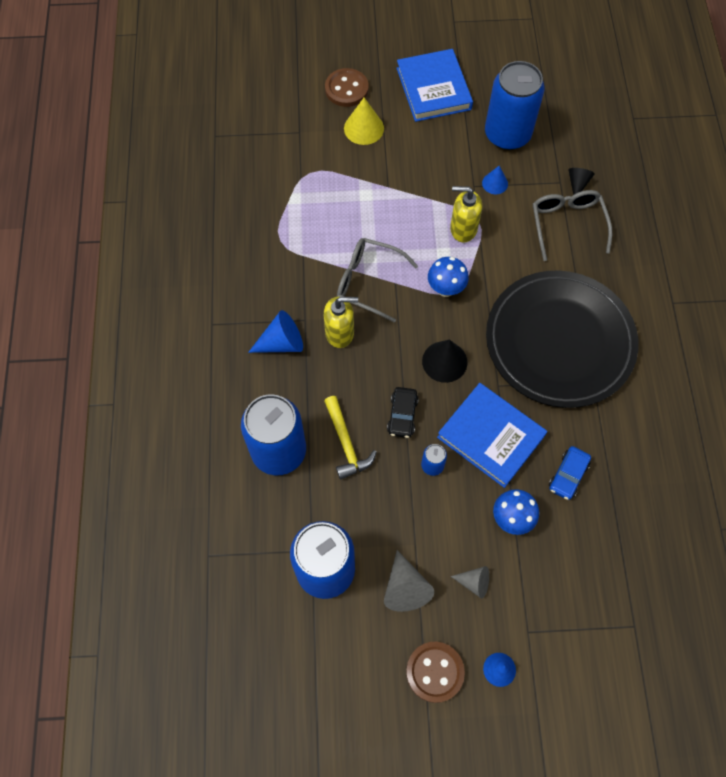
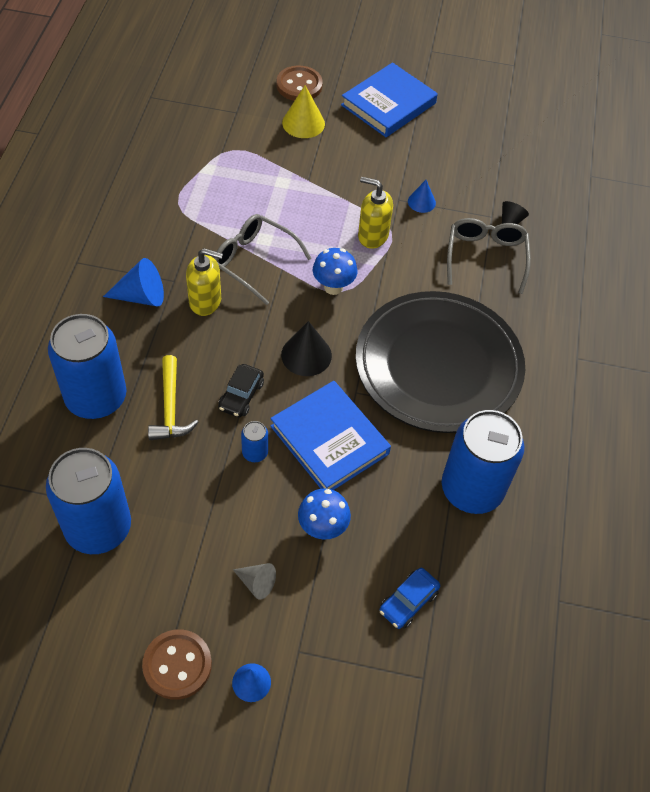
camera: 10 degrees right, 10 degrees down
grey cone [384,550,434,612] -> none
blue book [397,49,473,122] -> blue book turned 45 degrees clockwise [341,63,438,137]
blue can [485,61,545,150] -> blue can moved to [442,410,524,514]
blue car [549,446,591,500] -> blue car moved to [379,568,440,629]

